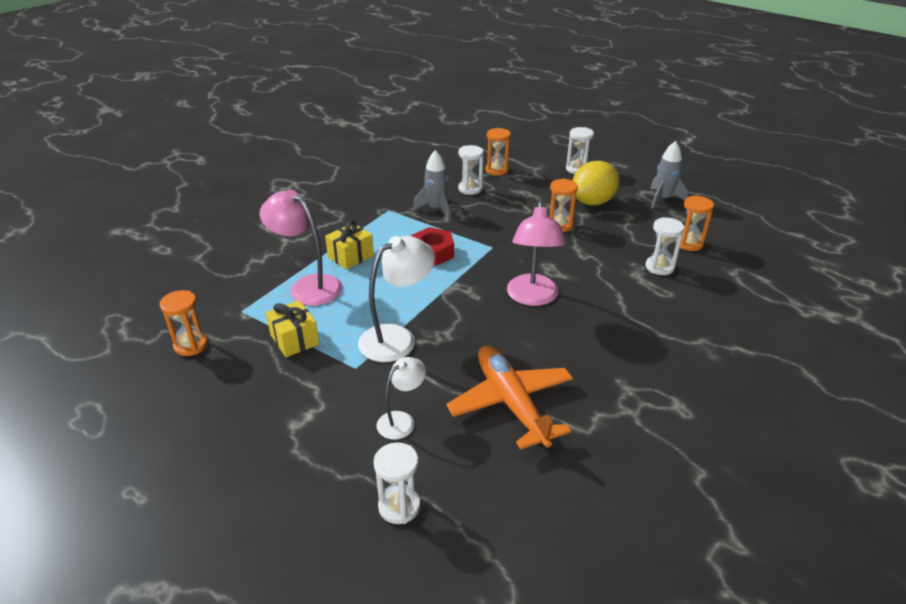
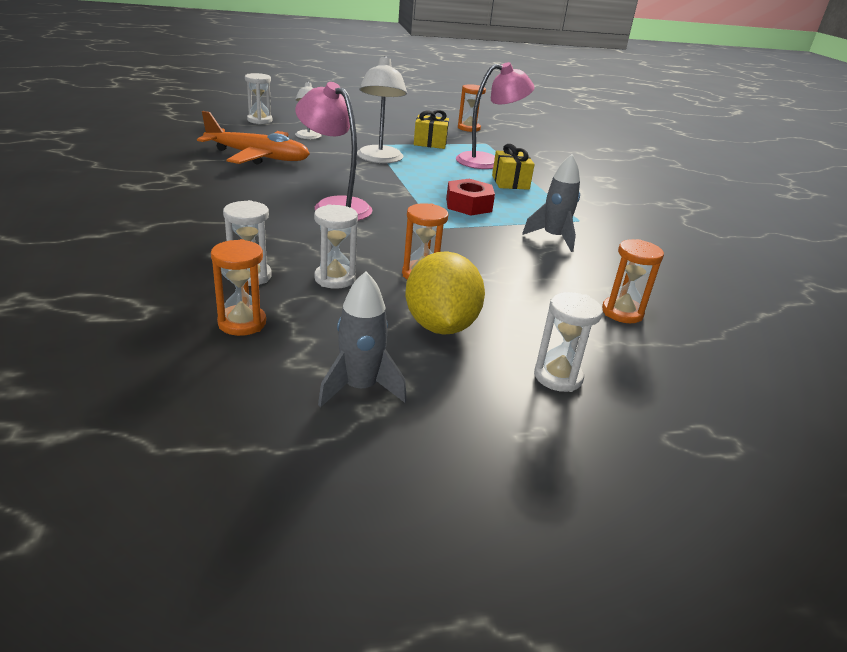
camera: 125 degrees right, 5 degrees down
white hourglass [458,145,483,195] -> white hourglass moved to [314,204,358,289]

